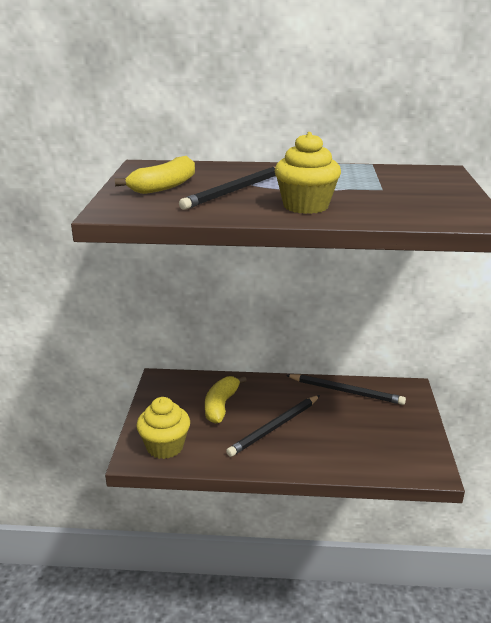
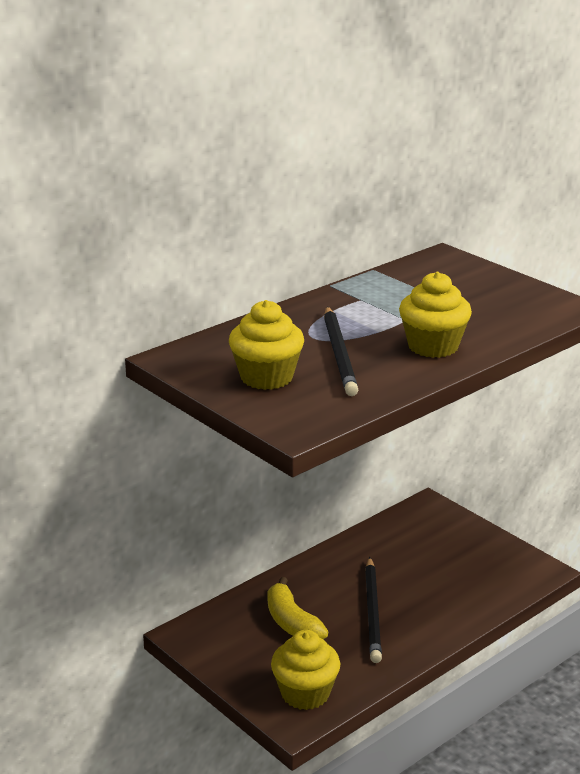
camera: 45 degrees left, 0 degrees up
yellow banana [115,156,195,194] -> yellow cupcake [229,300,304,390]
black pencil [286,374,406,405] -> none

